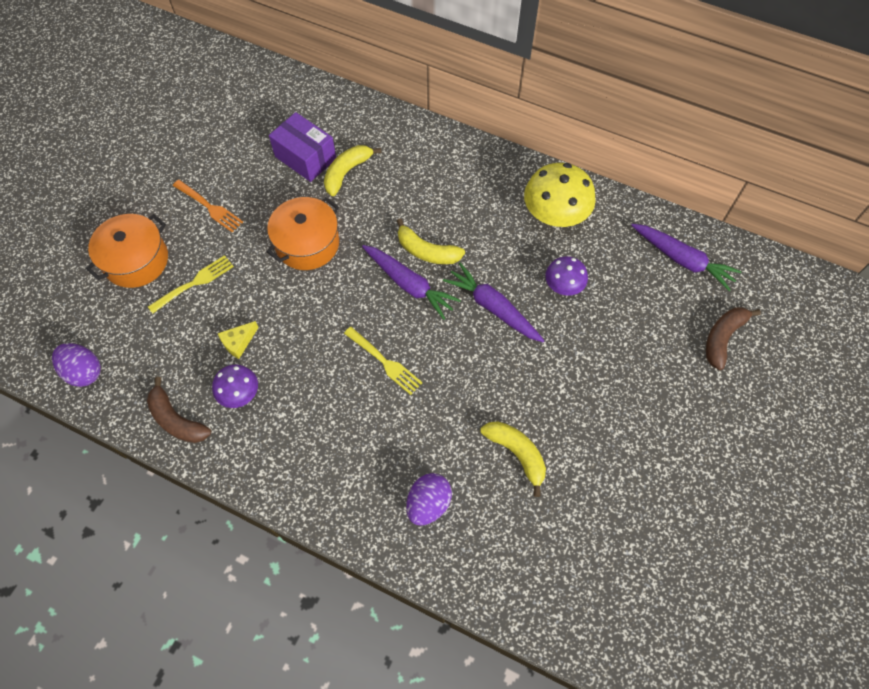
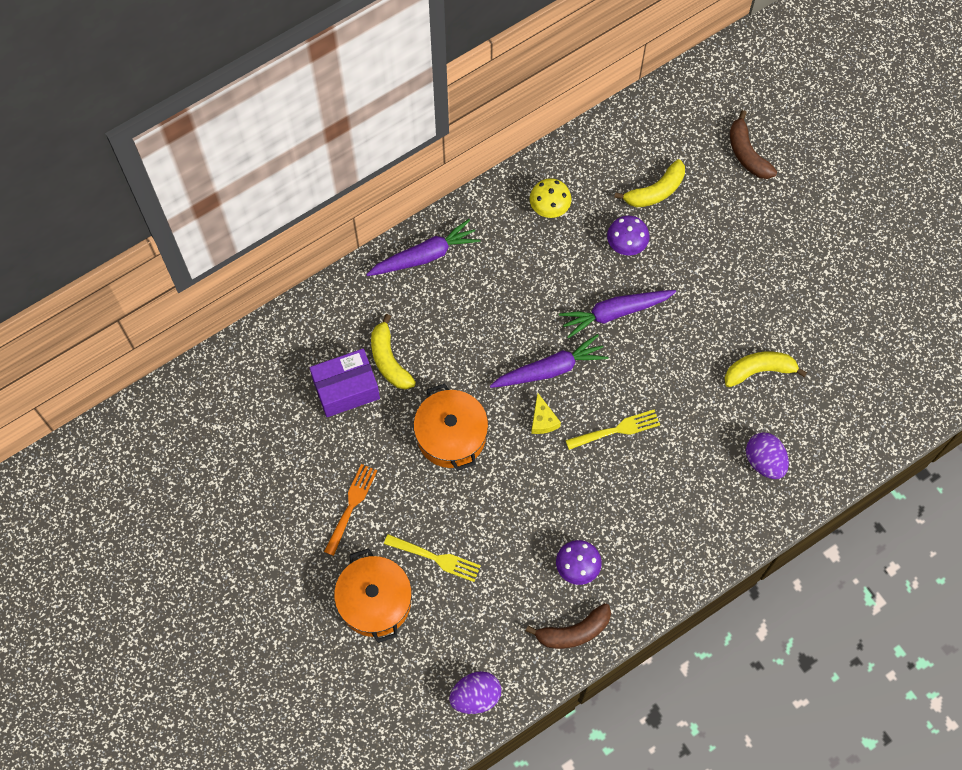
camera: 60 degrees left, 5 degrees up
yellow fork [148,255,234,314] -> yellow fork turned 120 degrees clockwise [384,534,481,582]
orange fork [173,180,243,232] -> orange fork turned 45 degrees counterclockwise [324,464,377,556]
yellow cheese [218,321,259,359] -> yellow cheese moved to [531,393,561,434]
yellow banana [397,218,465,264] -> yellow banana moved to [614,159,685,207]
yellow mushroom [524,163,596,227] -> yellow mushroom [530,178,572,218], size x0.58
purple carrot [631,224,742,291] -> purple carrot moved to [366,219,480,276]

